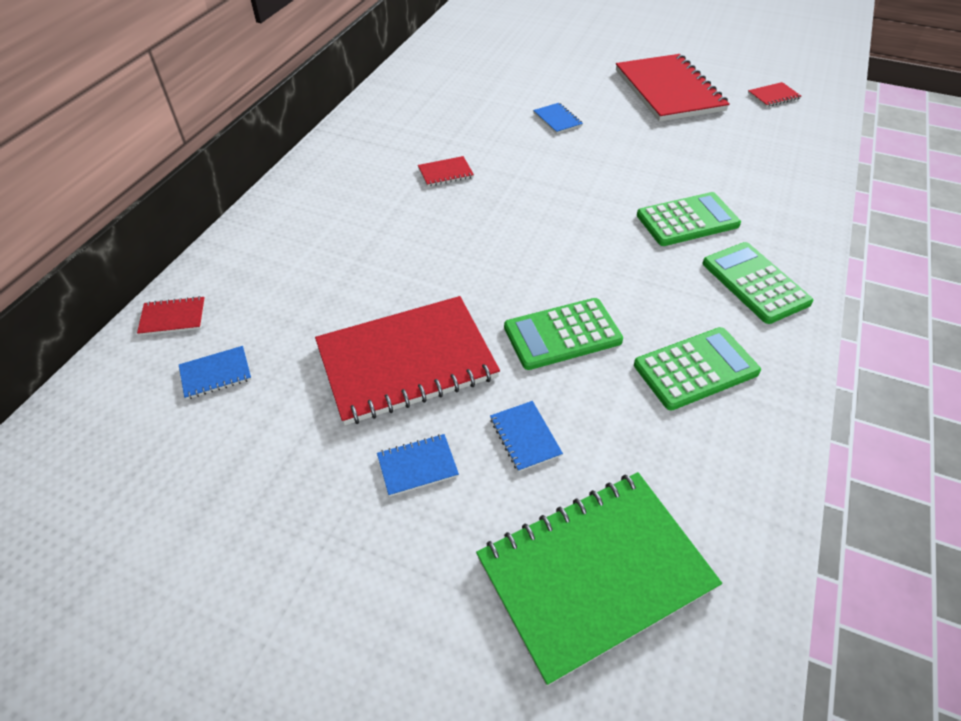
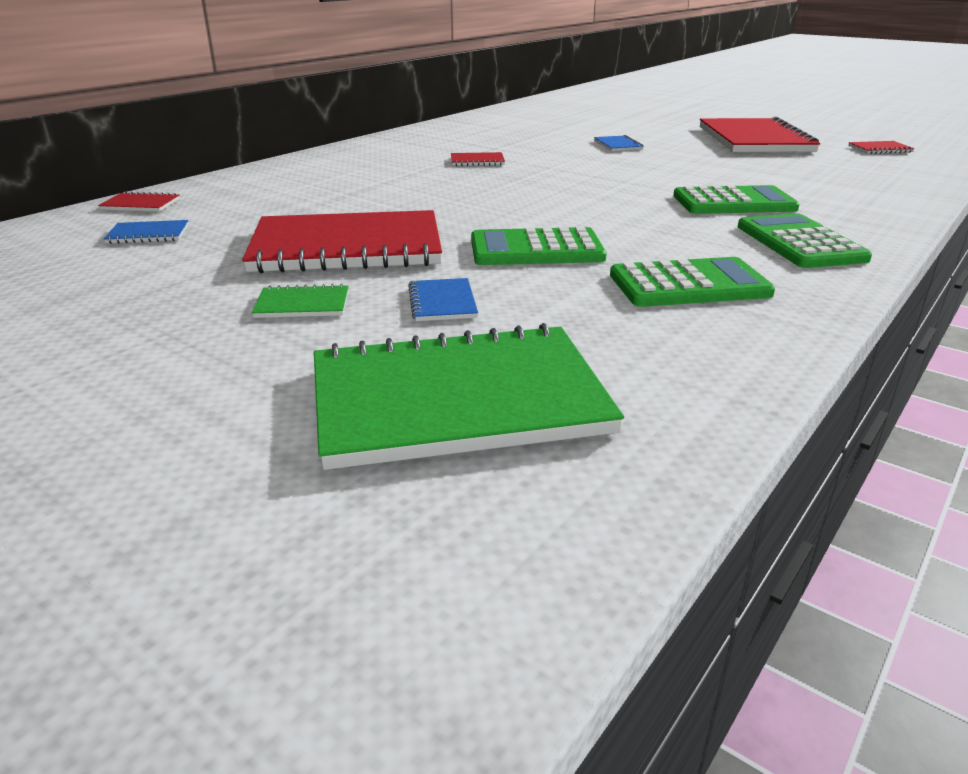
camera: 15 degrees right, 20 degrees down
blue notebook [377,434,459,497] -> green notebook [251,284,349,318]

